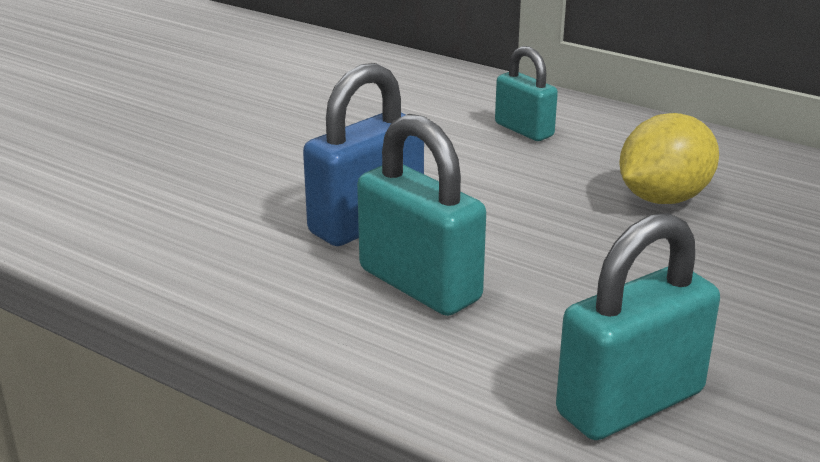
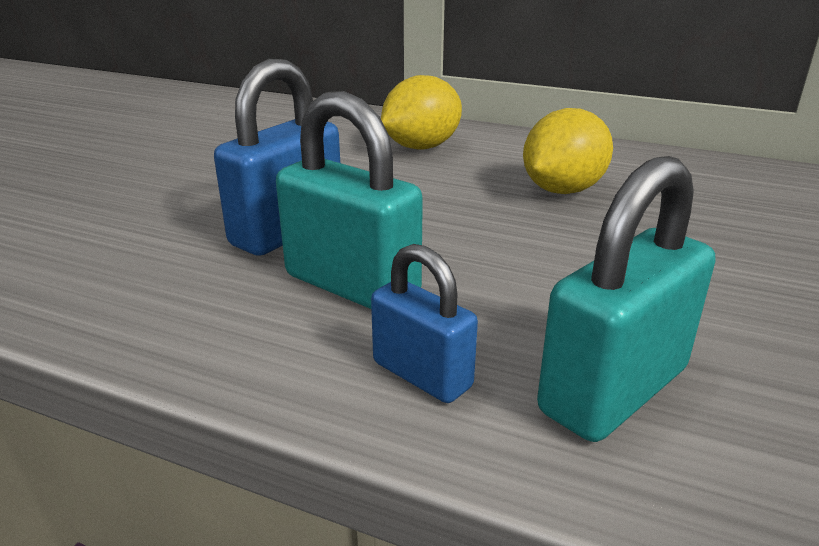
camera: 10 degrees left, 0 degrees up
turquoise padlock [495,46,558,141] -> yellow lemon [381,75,462,150]
none -> blue padlock [371,244,478,403]

